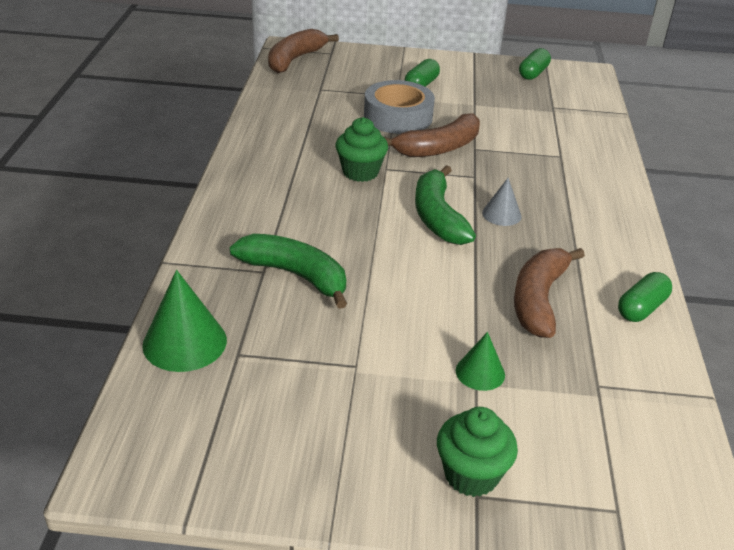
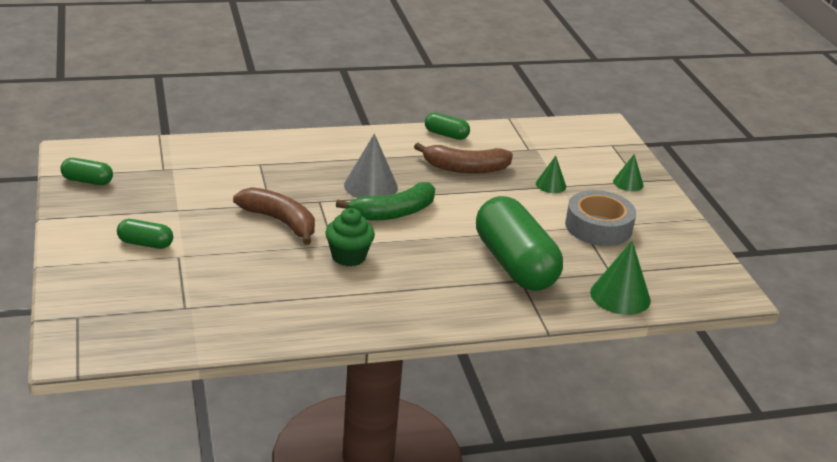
camera: 110 degrees left, 5 degrees down
green banana [230,234,347,309] -> green capsule [476,196,563,291]
brown banana [268,29,339,73] -> none
grey tape [364,80,435,134] -> grey tape moved to [565,190,636,246]
green cupcake [437,407,518,497] -> green cone [613,154,644,191]
grey cone [482,178,521,226] -> grey cone [344,134,398,198], size x1.70

